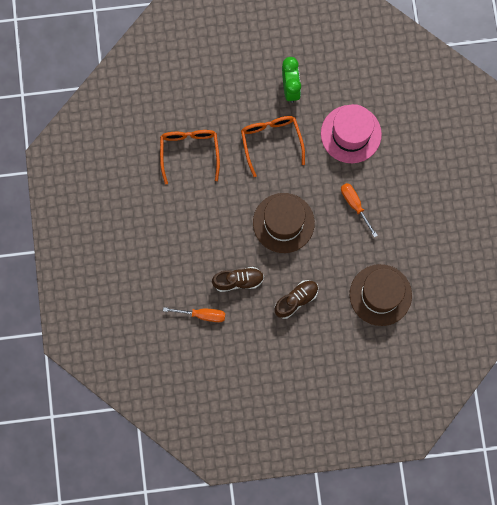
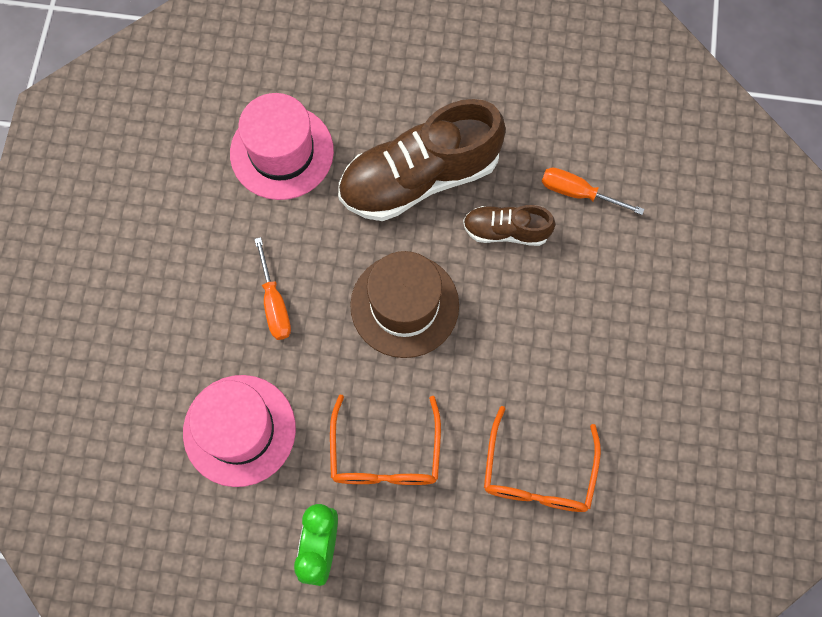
camera: 165 degrees left, 5 degrees down
brown shoe [274,280,318,319] -> brown shoe [338,99,506,221], size x1.96
brown hat [350,264,412,326] -> pink hat [230,93,334,200]

